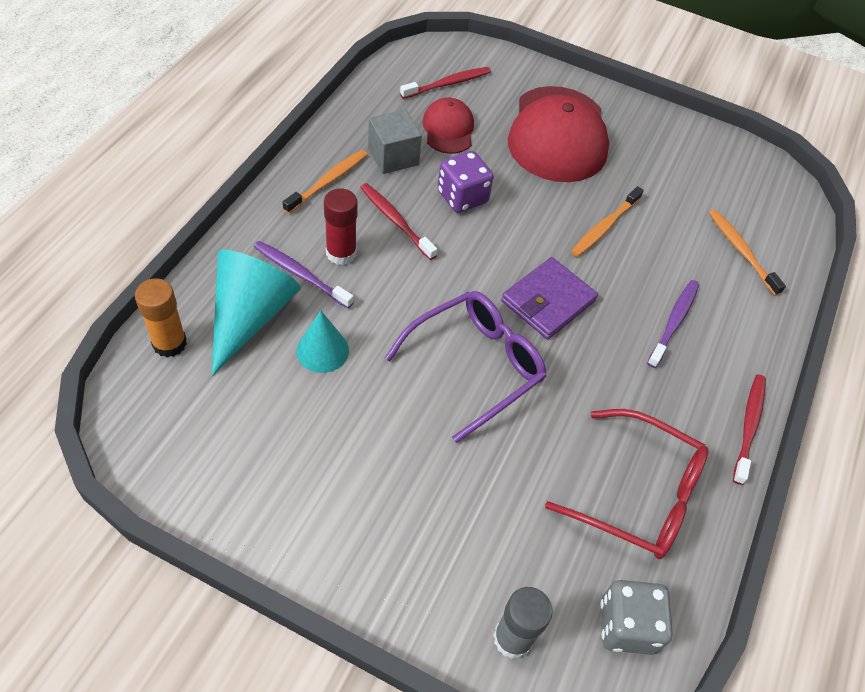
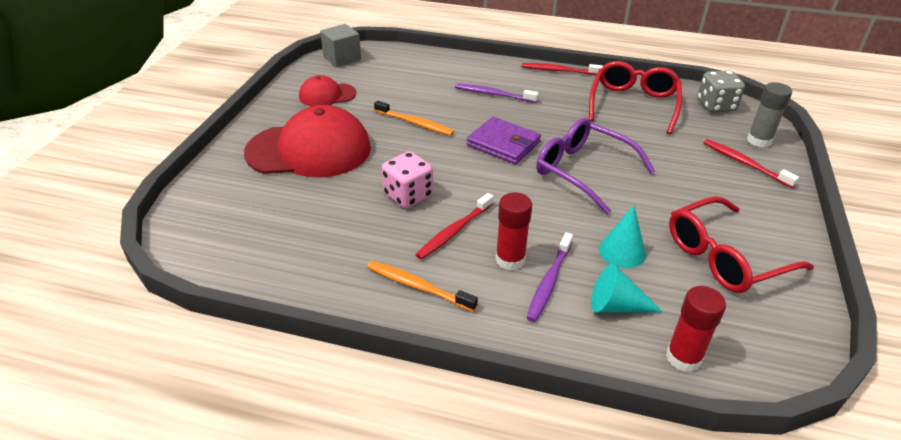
camera: 95 degrees left, 15 degrees down
orange glue stick [135,278,187,357] -> red glue stick [666,286,726,372]
turquoise cone [212,250,301,376] -> turquoise cone [591,264,663,312], size x0.59
grey cube [368,109,422,174] -> grey cube moved to [320,24,361,67]
red toothbrush [400,67,491,99] -> red toothbrush moved to [704,139,799,188]
red cap [422,98,474,154] -> red cap moved to [299,75,356,106]
purple dice [437,151,494,213] -> pink dice [382,151,433,208]
orange toothbrush [709,210,786,296] -> none
none -> red glasses [669,196,814,293]

